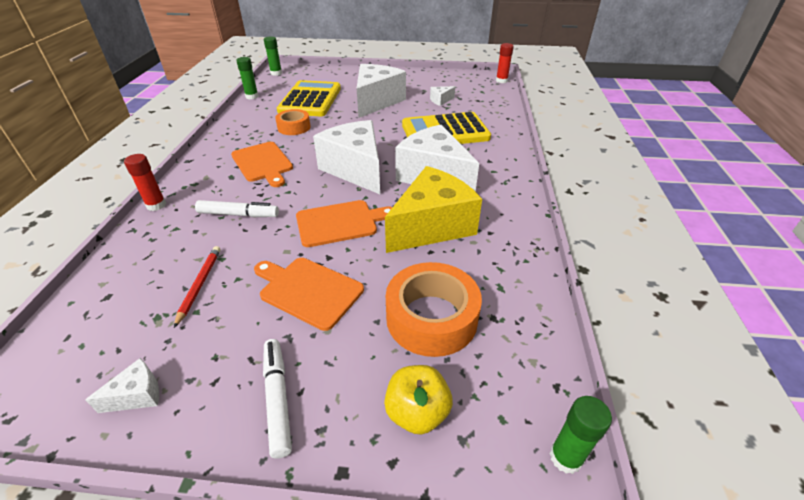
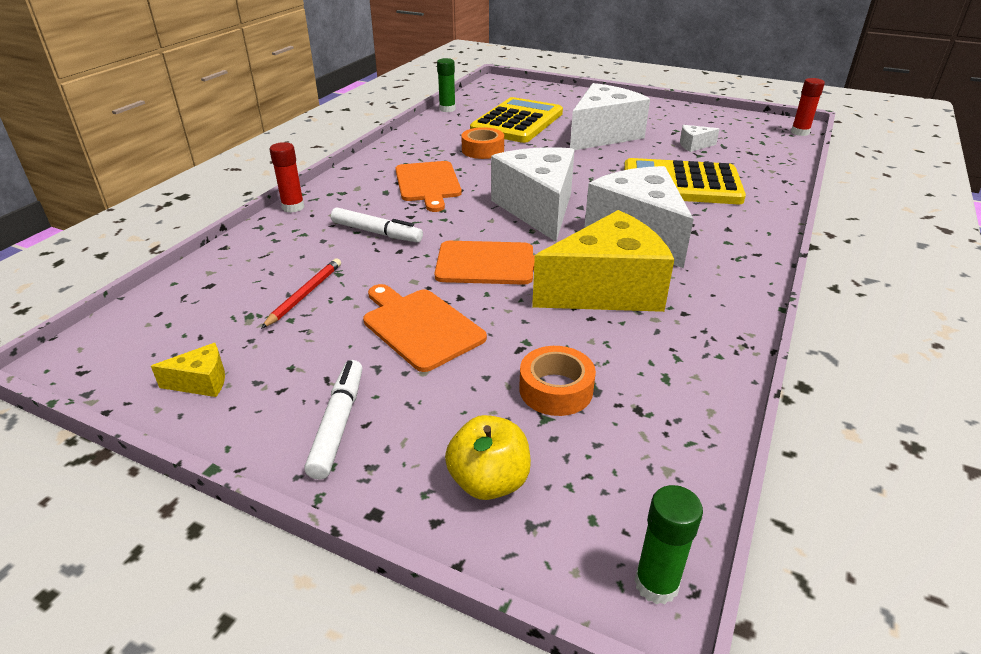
camera: 20 degrees right, 5 degrees down
white cheese [85,358,159,413] -> yellow cheese [151,343,225,397]
green glue stick [264,36,282,76] -> none
orange tape [386,262,482,357] -> orange tape [519,346,596,416], size x0.61

